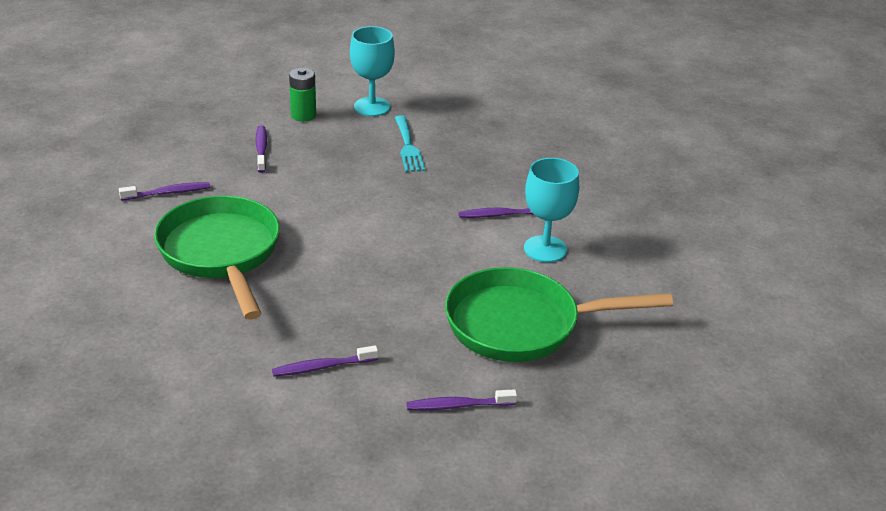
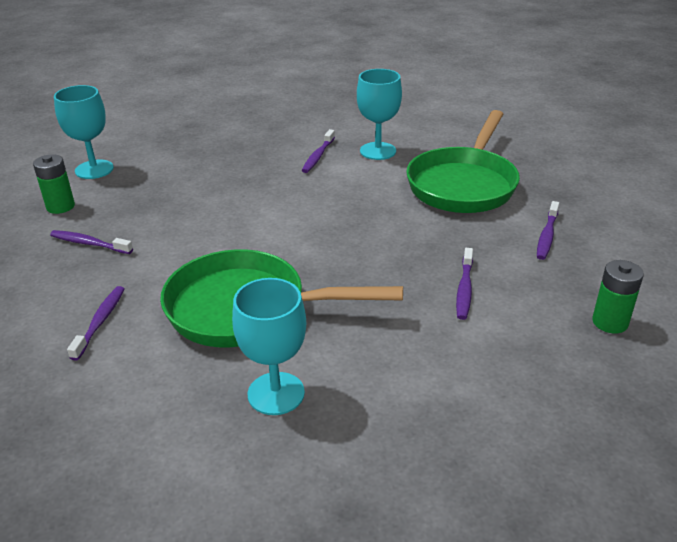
camera: 60 degrees left, 0 degrees up
turquoise fork [395,115,425,172] -> none
none -> turquoise goblet [232,278,306,415]
none -> green battery [592,260,644,334]

